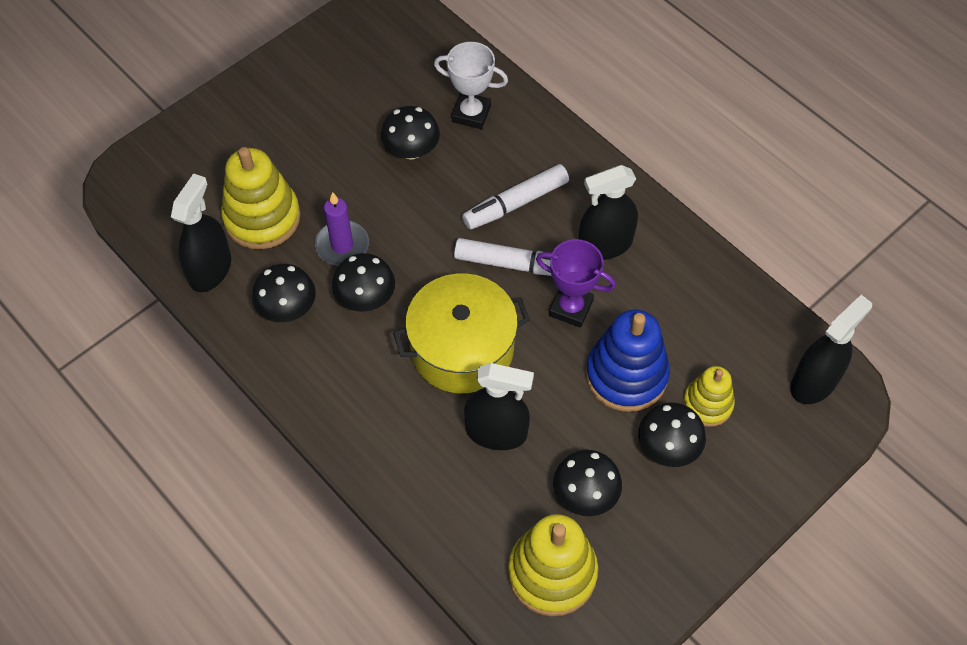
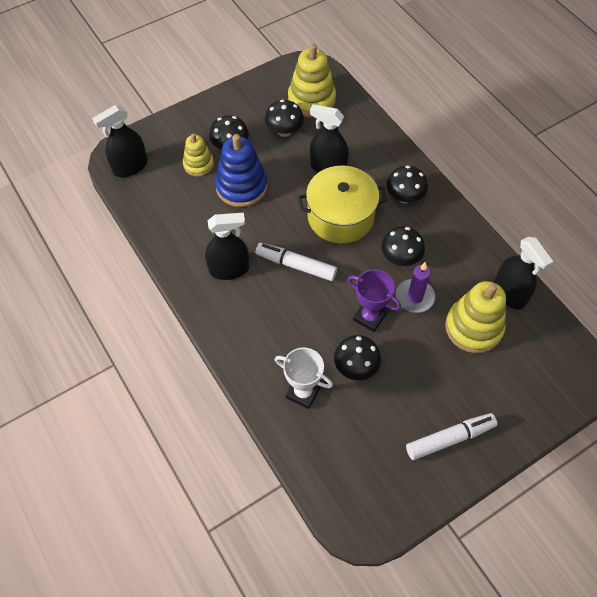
camera: 170 degrees left, 0 degrees up
black spray bottle [171,173,231,292] -> black spray bottle turned 60 degrees counterclockwise [494,237,554,310]
black mushroom [252,264,316,322] -> black mushroom moved to [386,165,428,203]
white marker [462,164,569,230] -> white marker moved to [406,413,497,460]
purple trophy [536,239,616,328] -> purple trophy moved to [348,270,401,332]

